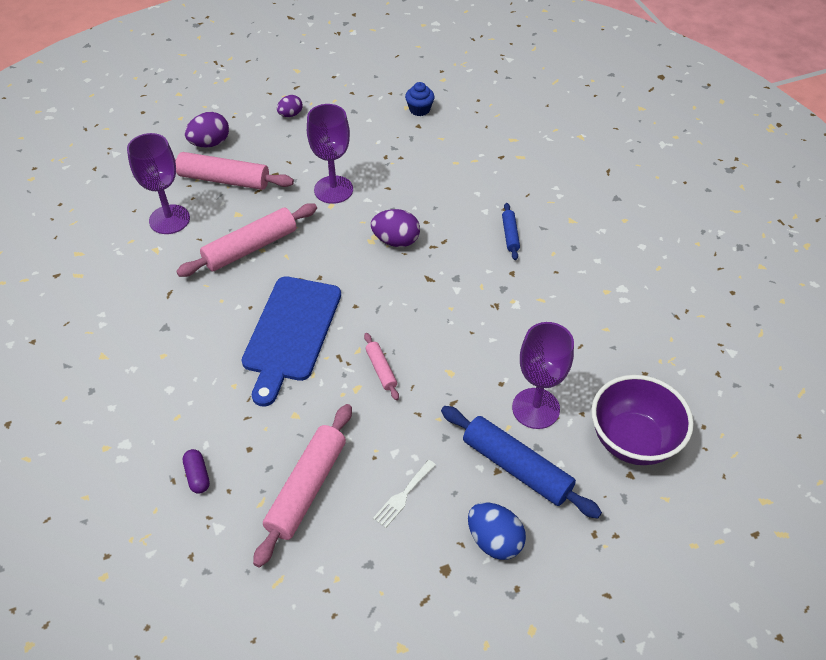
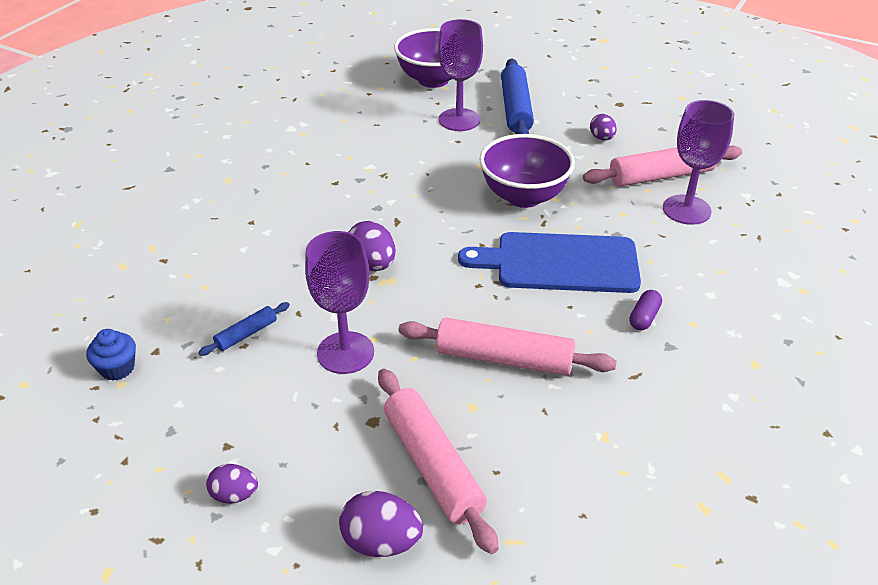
camera: 130 degrees left, 10 degrees down
purple goblet [127,133,190,234] -> purple goblet moved to [663,100,734,225]
purple capsule [183,449,210,494] -> purple capsule moved to [629,290,662,330]
blue cutting board [241,276,341,407] -> blue cutting board turned 150 degrees counterclockwise [458,232,641,293]
pink rolling pin [364,333,399,400] -> purple bowl [479,134,575,208]
white fork [373,460,436,528] -> purple egg [590,114,617,140]
blue egg [468,502,526,560] -> none
blue rolling pin [502,203,520,260] -> blue rolling pin moved to [198,302,290,356]

